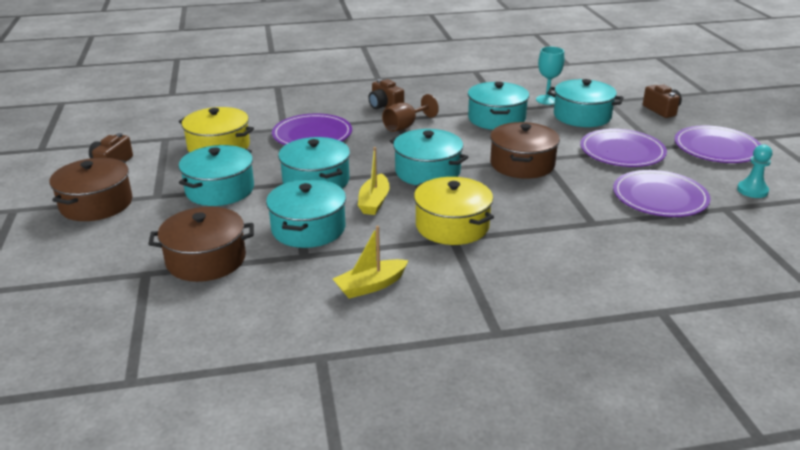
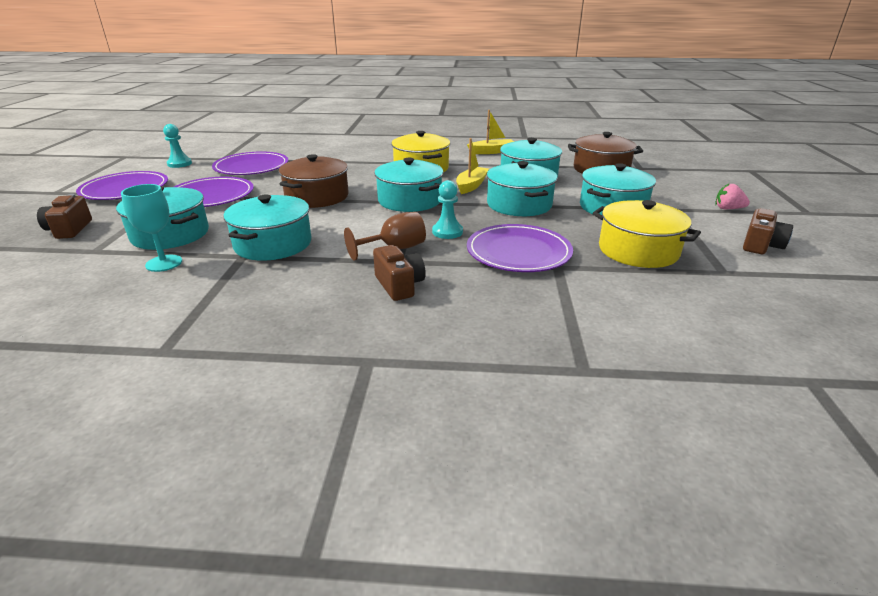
camera: 165 degrees left, 0 degrees up
brown pot [50,158,132,221] -> pink strawberry [715,183,750,209]
none -> turquoise pawn [432,180,463,239]

